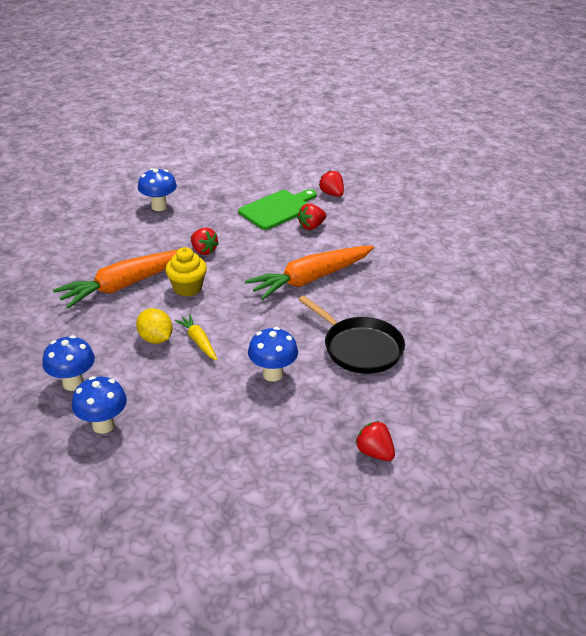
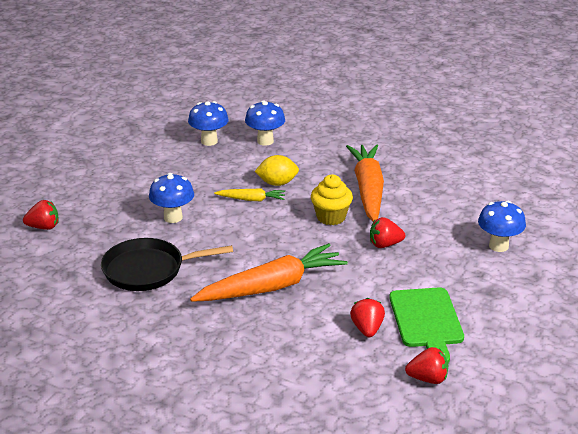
camera: 125 degrees right, 5 degrees down
orange carrot [245,246,374,300] -> orange carrot turned 60 degrees clockwise [190,243,348,302]

